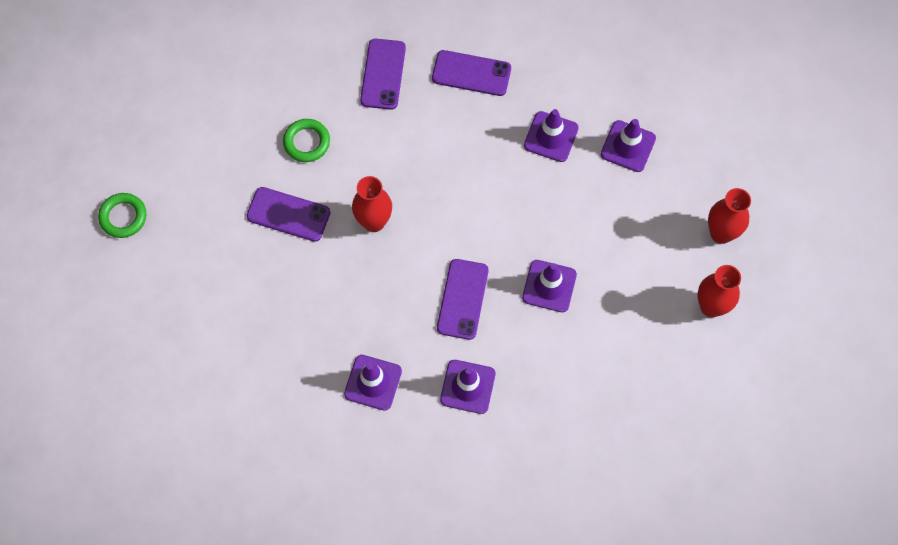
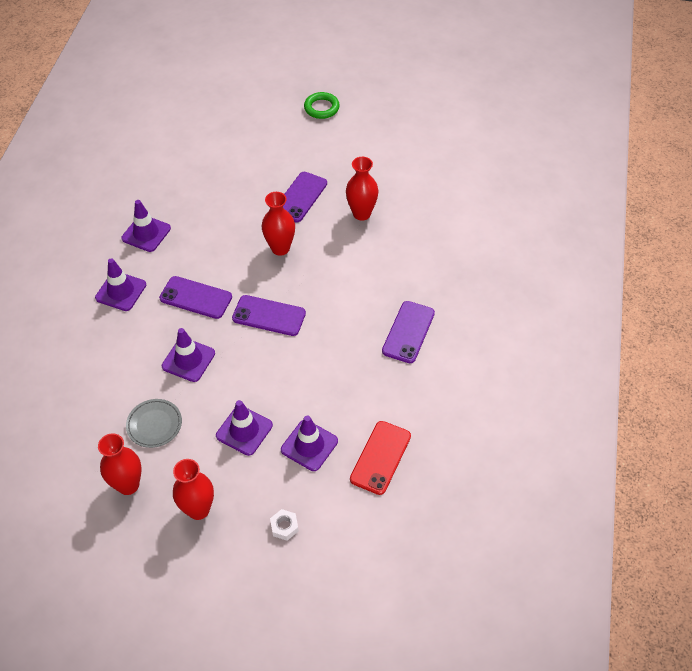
camera: 100 degrees right, 15 degrees down
green ring [283,119,330,162] -> red vase [346,157,379,221]
purple phone [360,39,406,110] -> purple phone moved to [232,295,306,336]
purple traffic cone [524,109,579,162] -> purple traffic cone moved to [216,400,273,456]
none -> grey plate [126,399,182,448]
none -> white nut [270,509,299,541]
none -> red phone [350,421,411,495]

